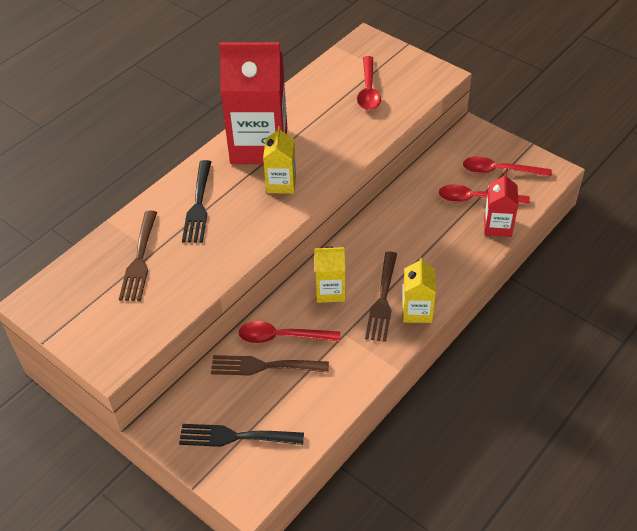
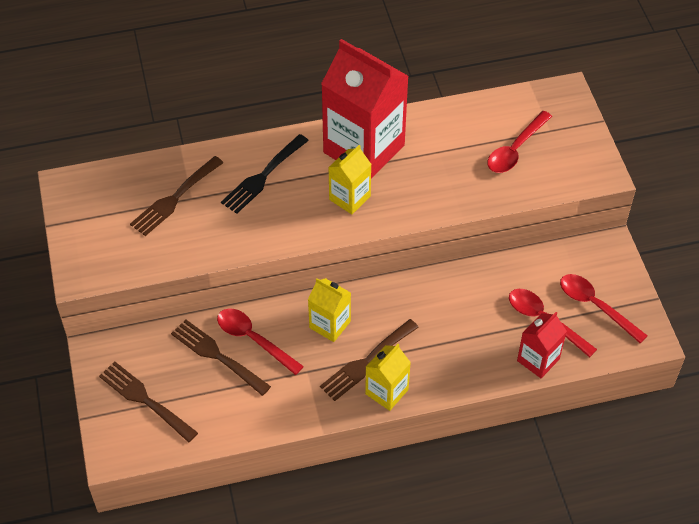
camera: 35 degrees right, 5 degrees up
black fork [179,424,304,447] -> brown fork [99,362,198,443]

